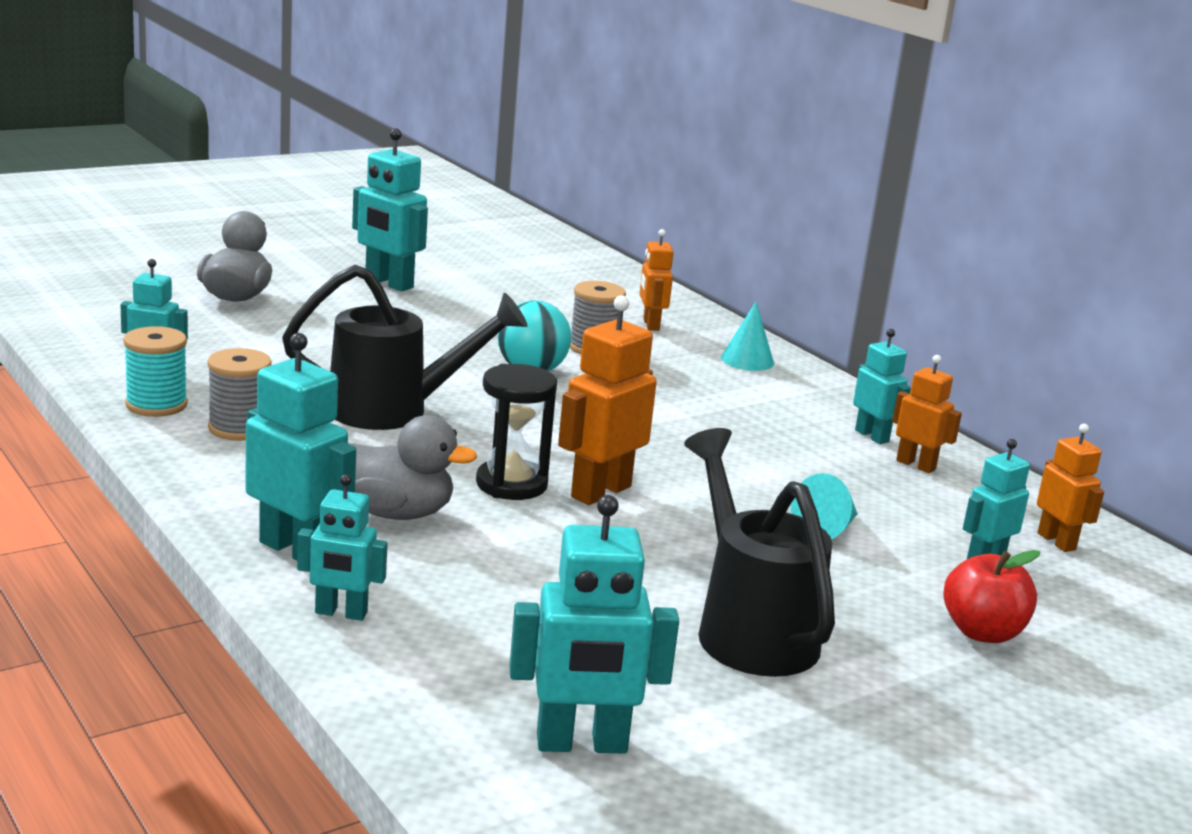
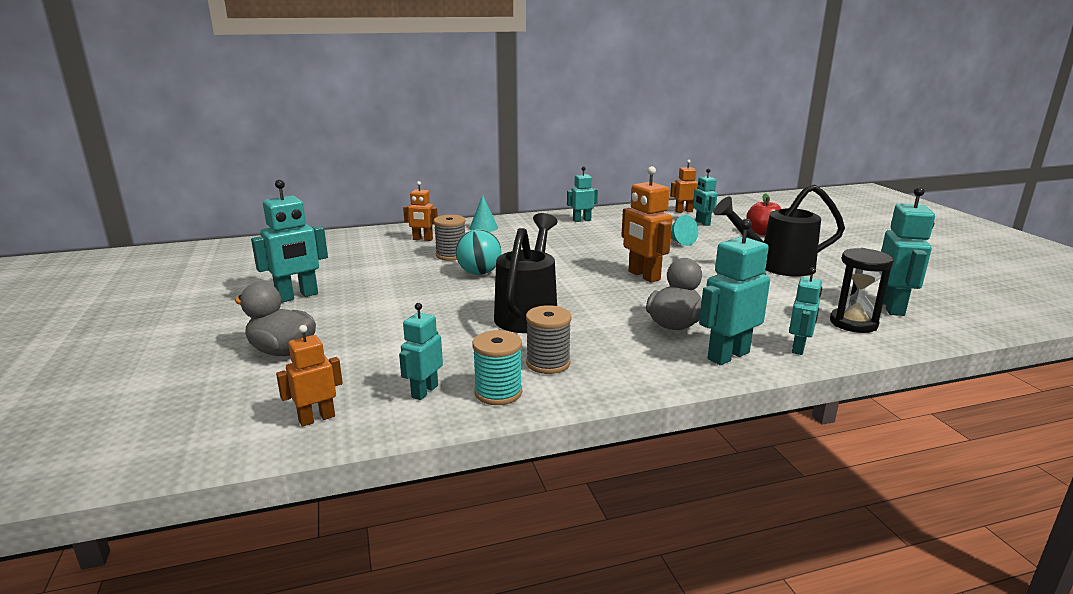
camera: 70 degrees left, 0 degrees up
black hourglass [476,364,557,500] -> black hourglass moved to [830,248,894,333]
orange robot [892,355,962,473] -> orange robot moved to [276,325,343,427]

